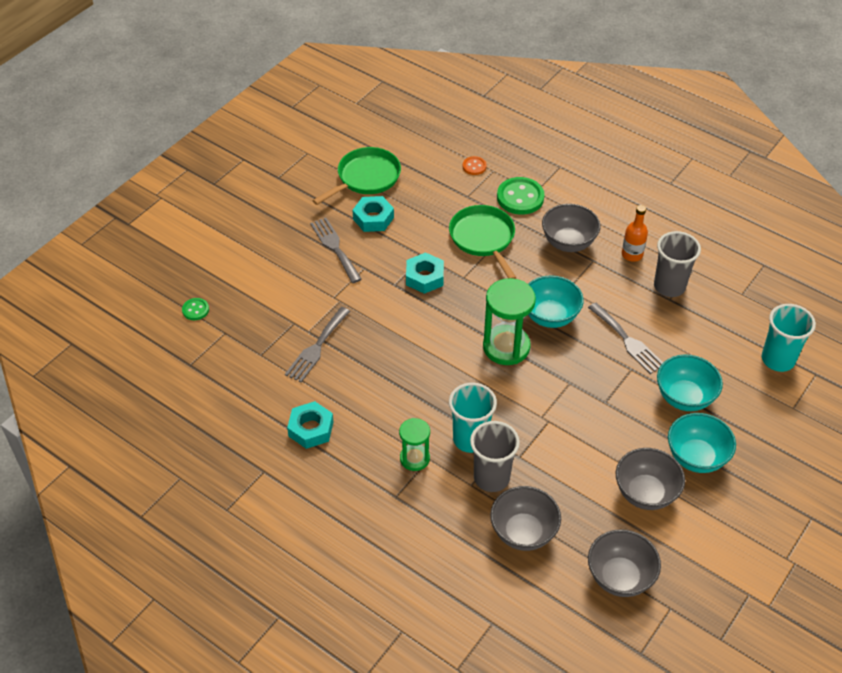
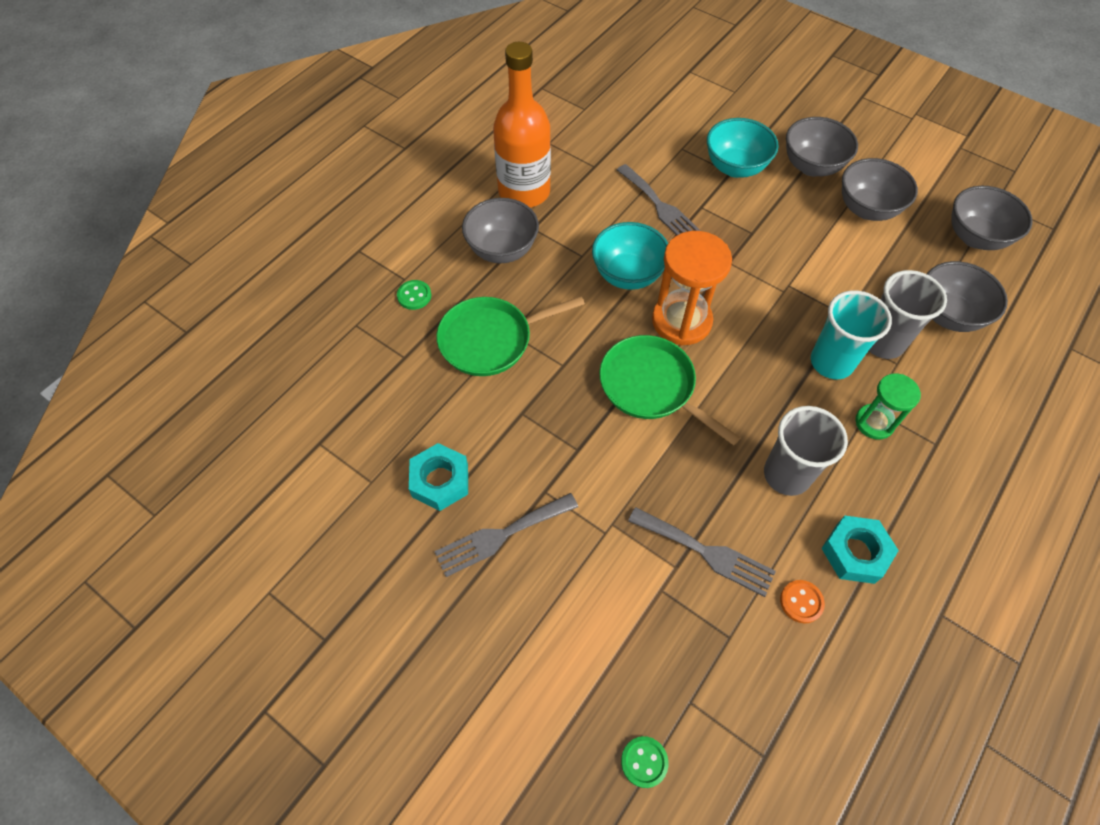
camera: 90 degrees left, 10 degrees up
green pan [313,147,401,205] -> green pan moved to [600,335,740,445]
turquoise nut [406,252,444,294] -> none
orange button [463,156,487,175] -> orange button moved to [780,580,825,624]
green hourglass [483,278,536,365] -> orange hourglass [652,231,732,346]
green button [497,177,545,215] -> green button [397,280,431,310], size x0.52
grey fork [588,303,663,374] -> grey fork turned 90 degrees clockwise [617,164,701,236]
orange bottle [622,205,648,262] -> orange bottle [493,42,551,208], size x1.98
grey cup [654,231,701,297] -> grey cup moved to [764,406,848,496]
turquoise bowl [668,413,736,473] -> grey bowl [786,117,858,176]
turquoise cup [762,304,816,372] -> none

